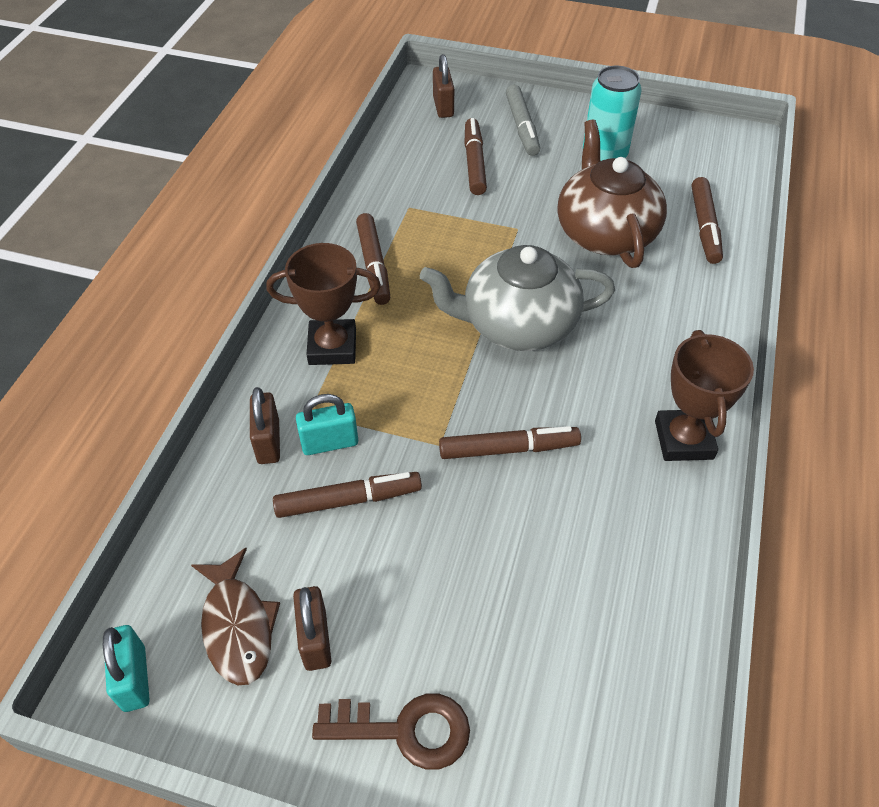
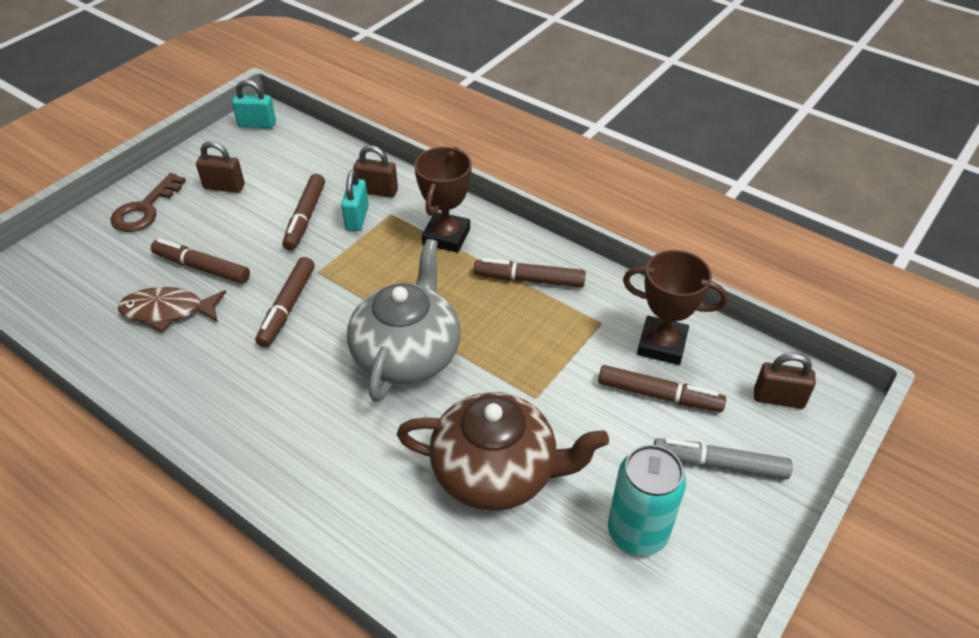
camera: 110 degrees right, 5 degrees down
brown fish [191,548,280,685] -> brown fish moved to [118,287,226,332]
brown trophy [655,330,754,461] -> brown trophy moved to [623,250,728,365]
brown marker [691,177,723,264] -> brown marker moved to [151,239,250,284]

